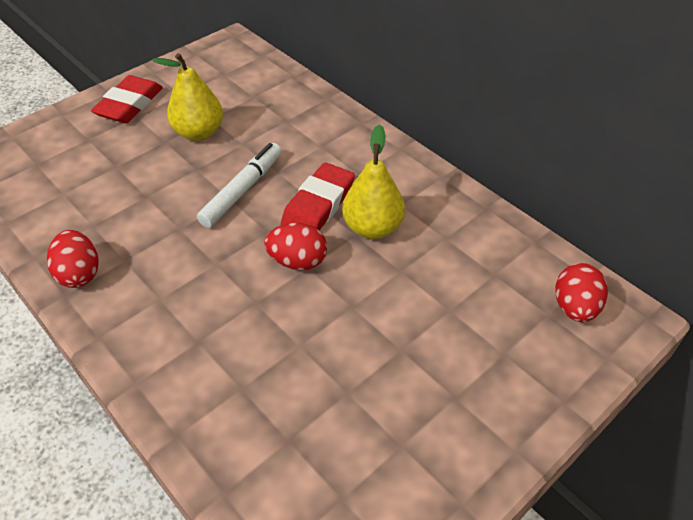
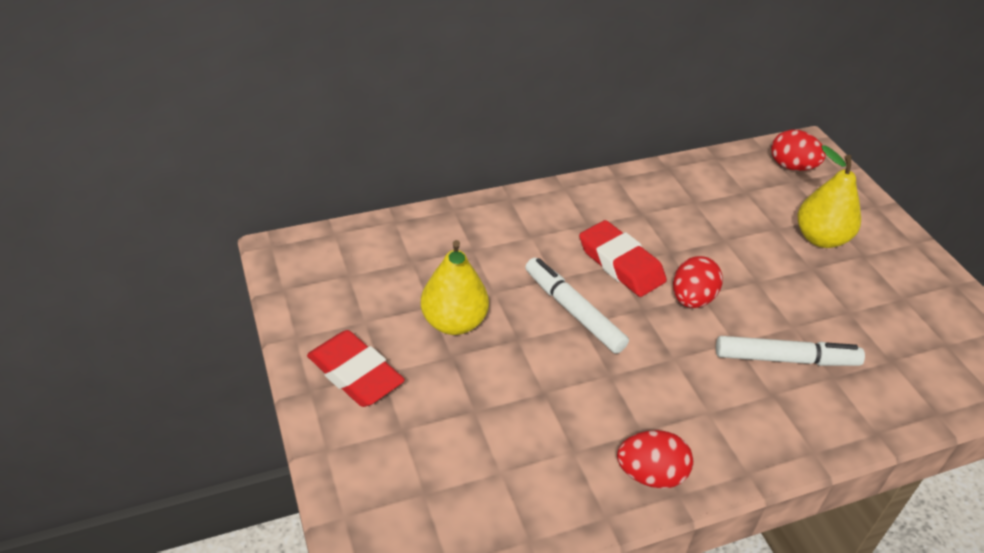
camera: 70 degrees left, 5 degrees down
yellow pear [342,124,405,239] -> yellow pear moved to [797,145,861,248]
none -> white marker [716,336,865,366]

